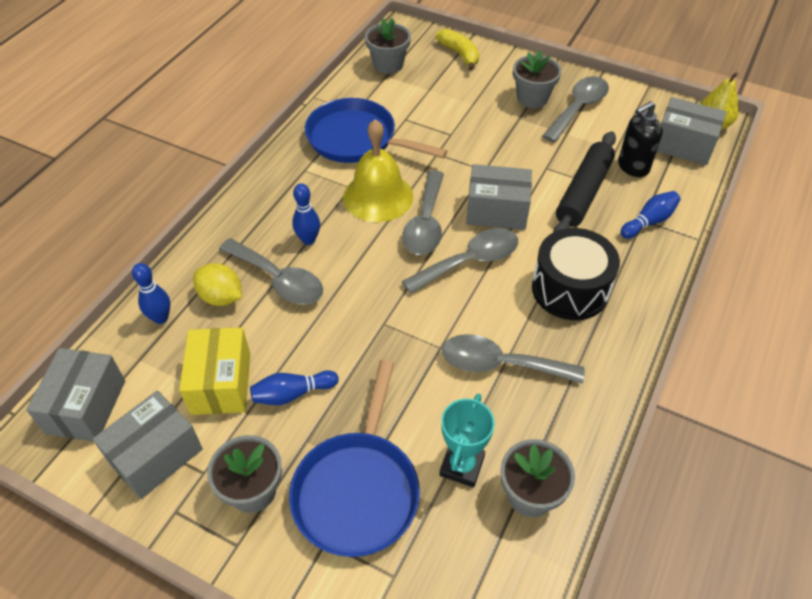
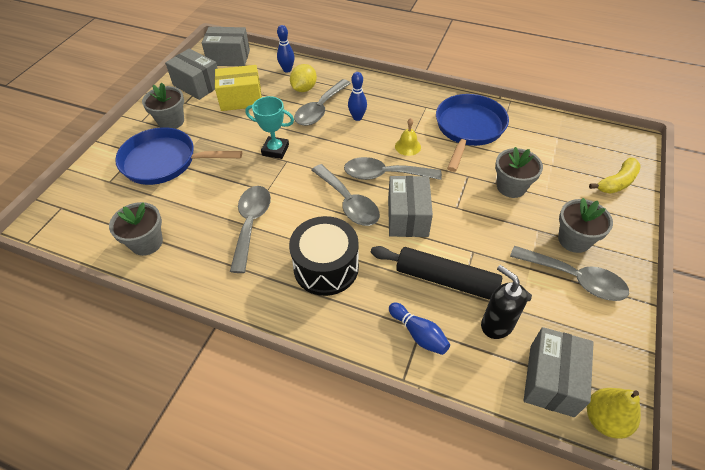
camera: 85 degrees right, 0 degrees up
blue bowling pin [250,370,339,405] -> none
yellow bell [343,119,413,222] -> yellow bell [395,118,421,156], size x0.48
grey flower pot [365,18,411,74] -> grey flower pot moved to [495,147,543,198]
turquoise trophy [439,394,495,487] -> turquoise trophy moved to [245,96,294,159]

